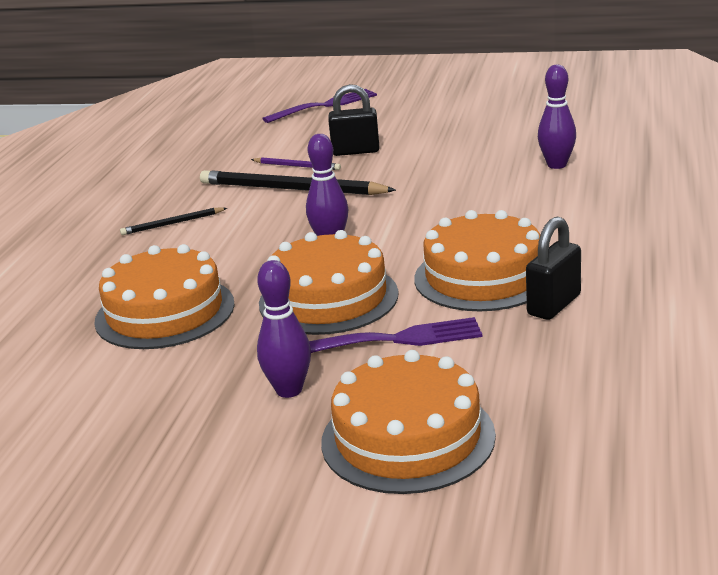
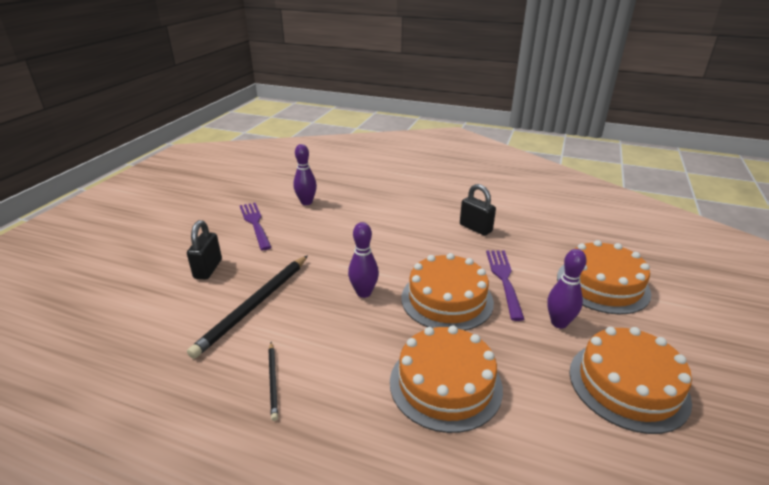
camera: 85 degrees left, 5 degrees up
purple pencil [251,157,341,170] -> none
purple fork [262,89,377,123] -> purple fork moved to [239,203,272,250]
orange cake [414,210,540,311] -> orange cake moved to [569,327,692,434]

